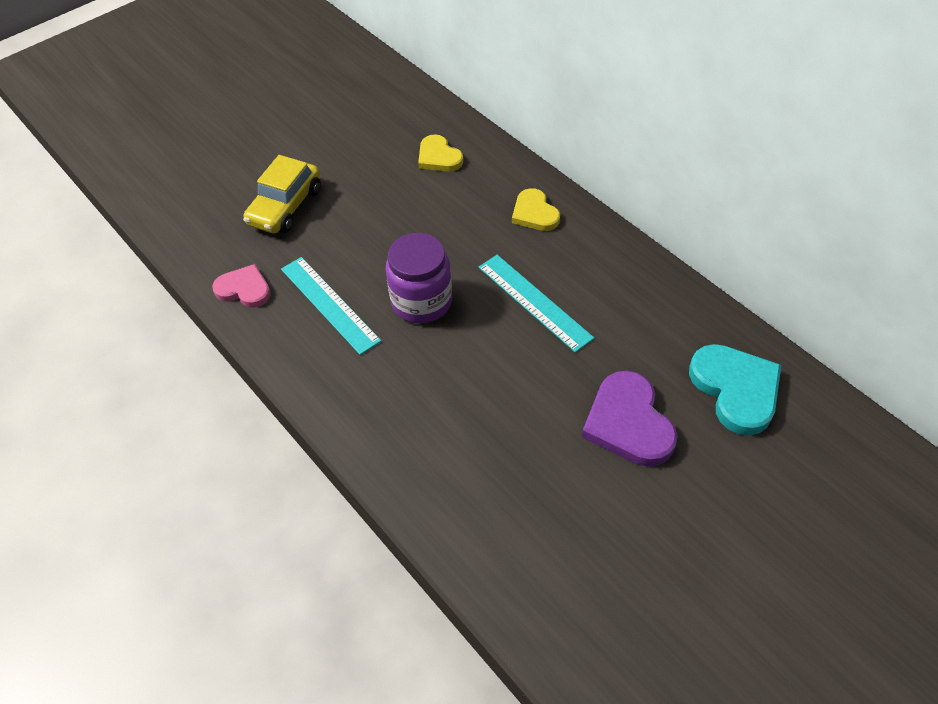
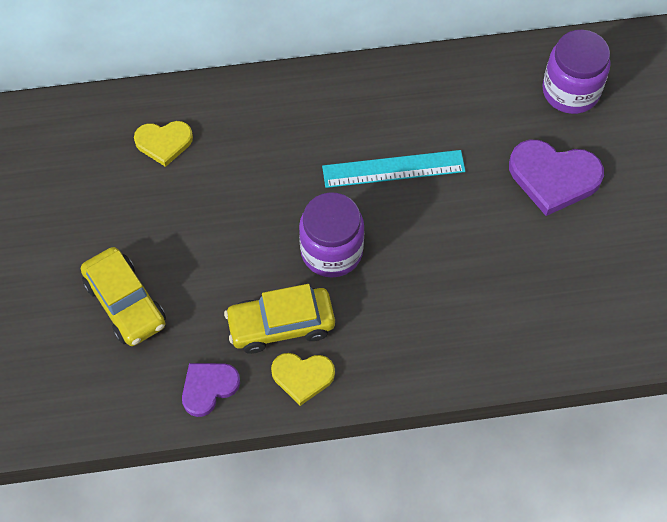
camera: 60 degrees left, 10 degrees up
pink heart [212,264,271,308] -> purple heart [182,363,240,417]
turquoise ruler [281,257,381,355] -> yellow car [224,284,335,354]
yellow heart [512,188,560,231] -> yellow heart moved to [271,353,335,406]
turquoise heart [689,344,781,436] -> purple jar [542,30,611,114]

